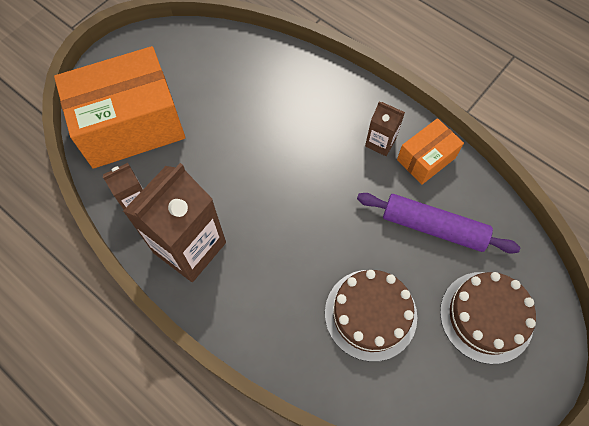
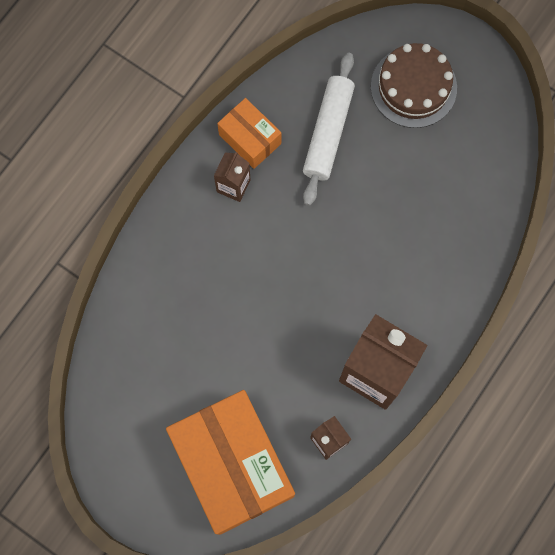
camera: 95 degrees left, 10 degrees up
brown cake [325,270,417,362] -> none
purple rolling pin [357,193,520,254] -> white rolling pin [303,53,355,206]

